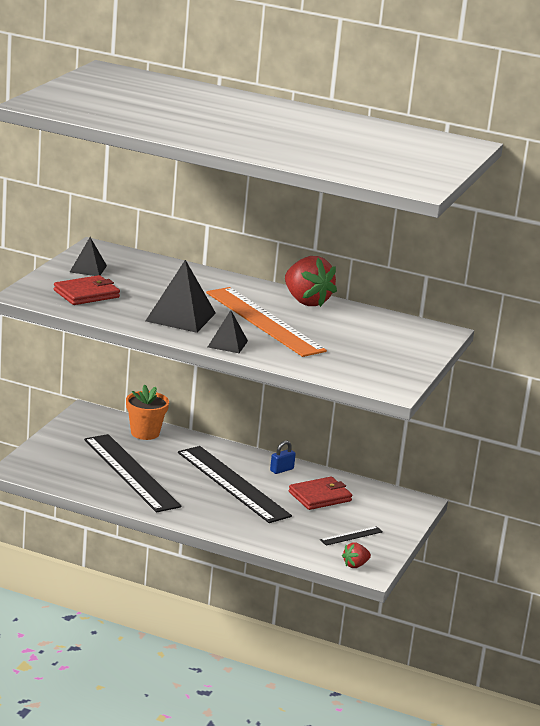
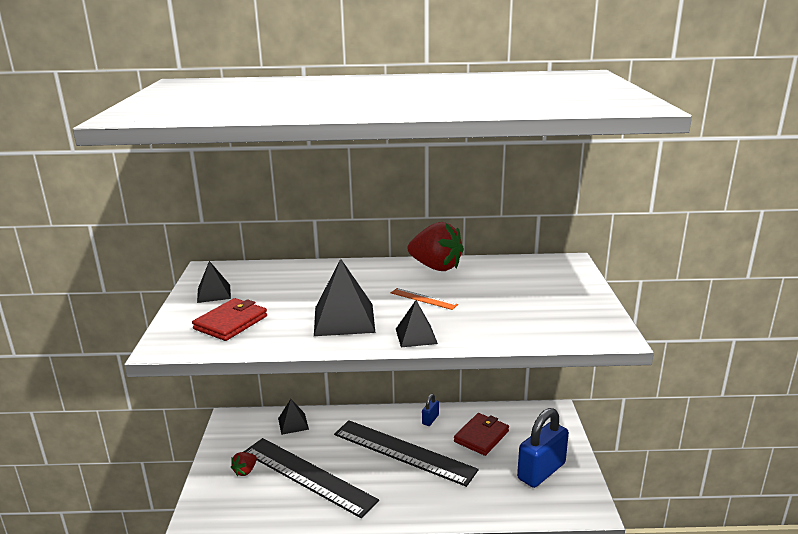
camera: 20 degrees left, 0 degrees up
orange flower pot [126,385,169,440] -> black pyramid [278,399,309,435]
orange ruler [206,287,327,357] -> orange ruler [391,288,458,310], size x0.41
black ruler [320,526,383,546] -> blue padlock [517,408,569,488]
red strawberry [342,542,371,568] -> red strawberry moved to [231,452,257,476]

